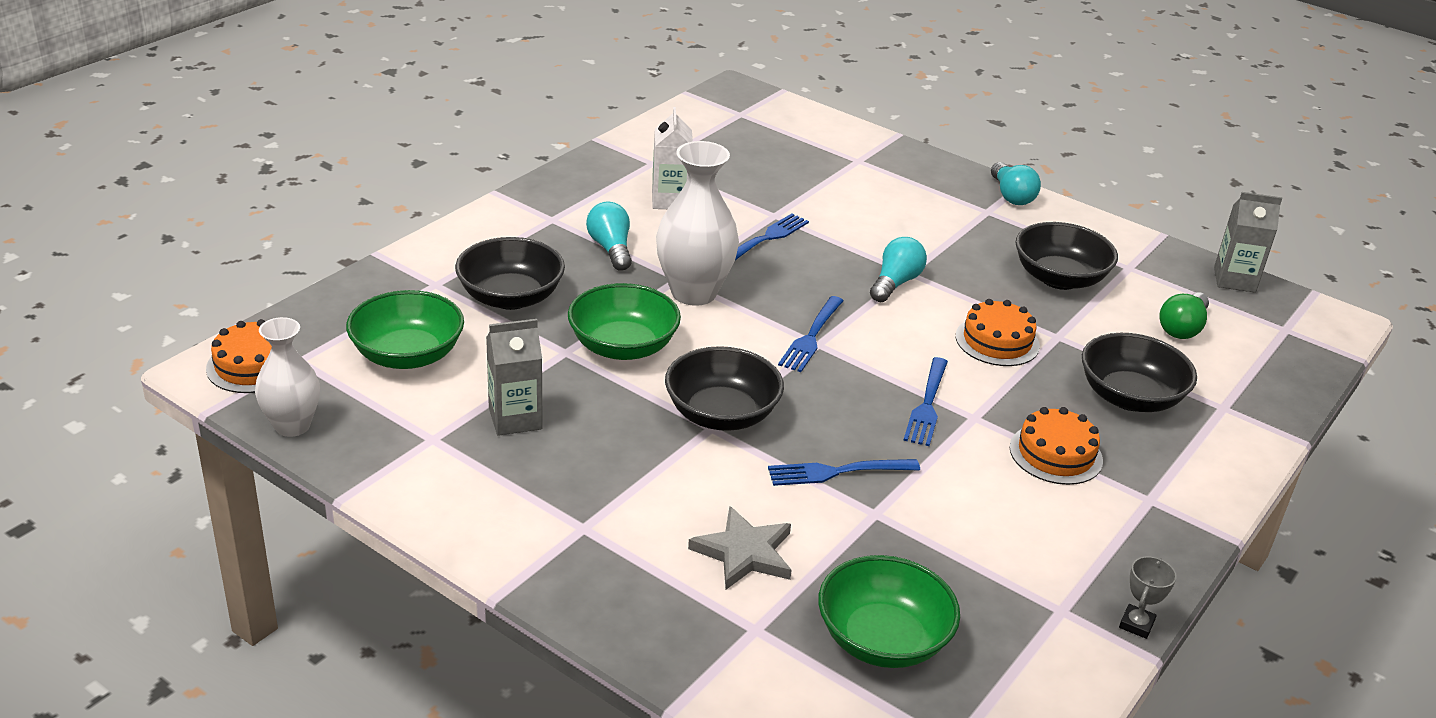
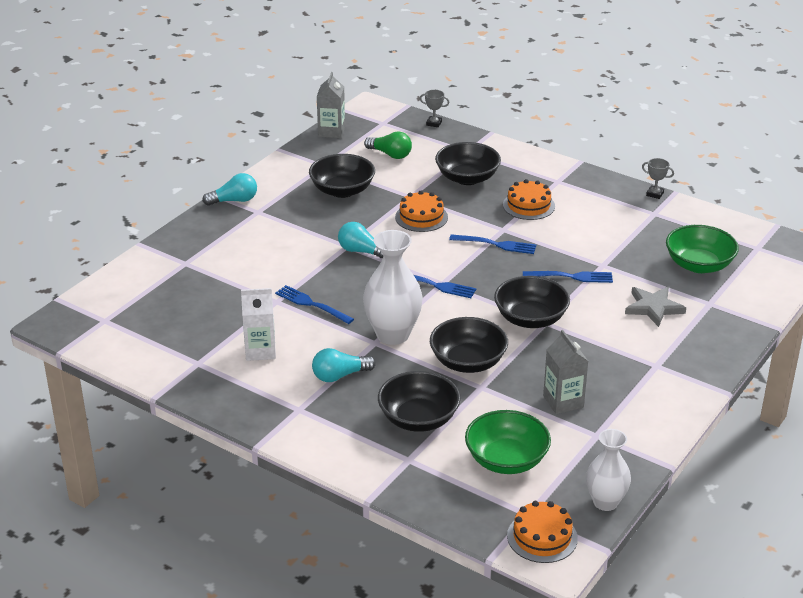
camera: 90 degrees left, 0 degrees up
green bowl [568,283,681,360] -> black bowl [430,317,508,373]
blue fork [768,459,920,486] -> blue fork turned 75 degrees counterclockwise [523,271,613,283]
none -> grey trophy [420,90,449,127]

